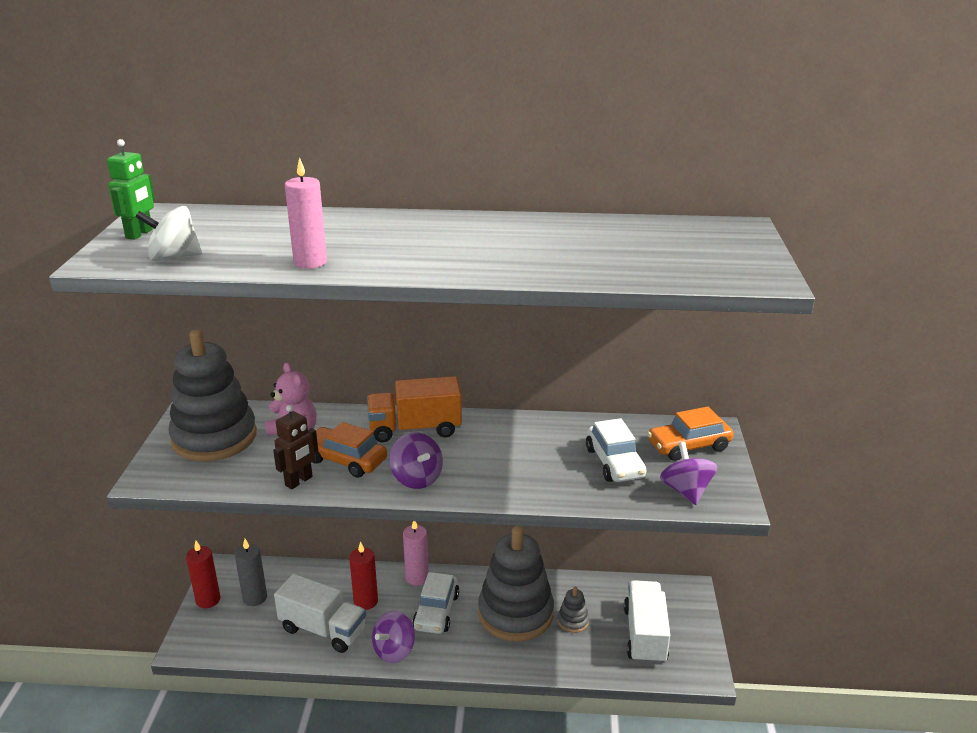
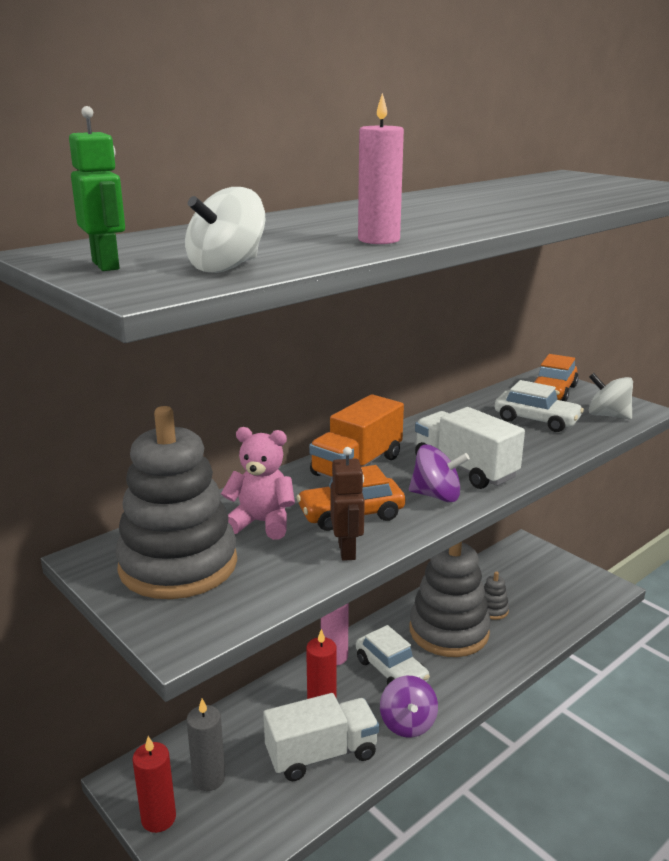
camera: 45 degrees left, 5 degrees down
white truck [624,580,670,664] -> white truck moved to [415,407,525,489]
purple spinning top [660,442,717,505] -> white spinning top [589,373,633,420]

